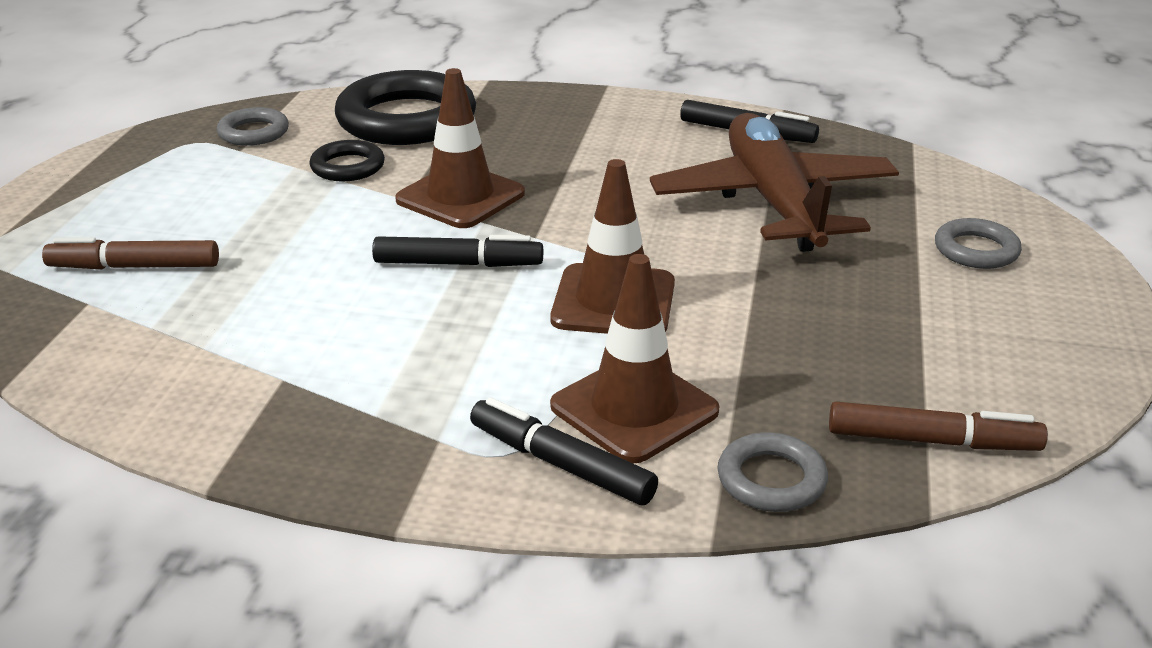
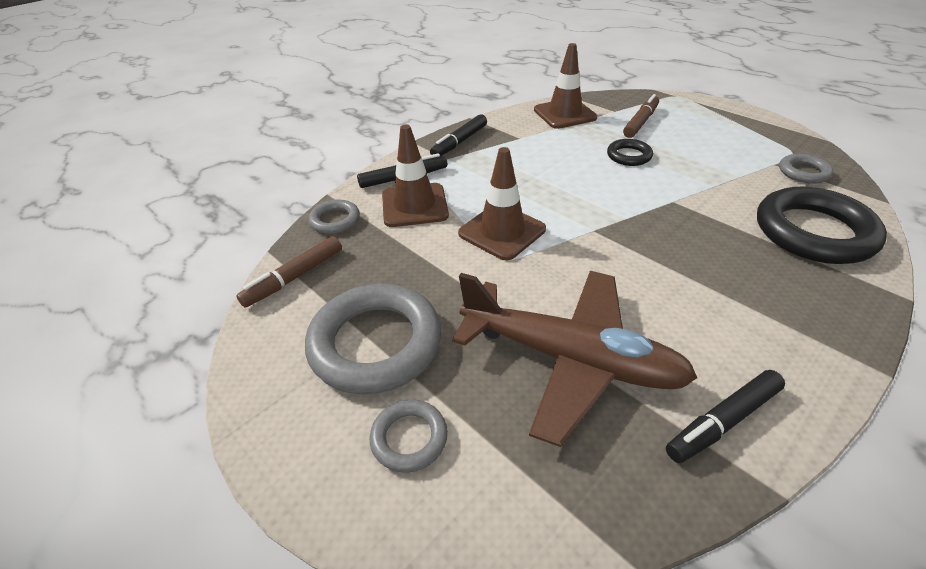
camera: 125 degrees right, 10 degrees up
black ring [309,140,385,181] -> black ring moved to [607,139,653,166]
black marker [372,235,543,267] -> black marker moved to [430,114,487,156]
brown traffic cone [395,68,525,228] -> brown traffic cone moved to [534,43,597,129]
none -> grey ring [305,284,441,395]

